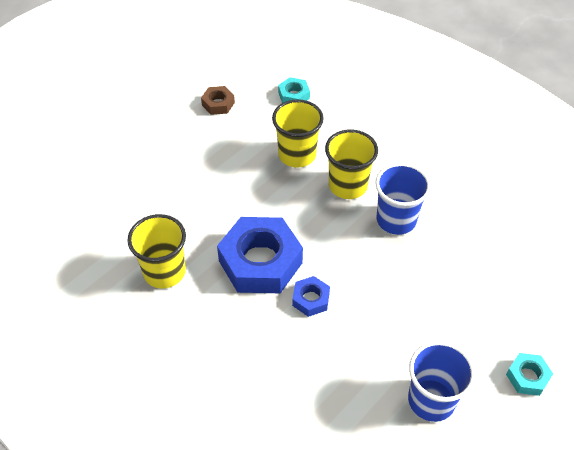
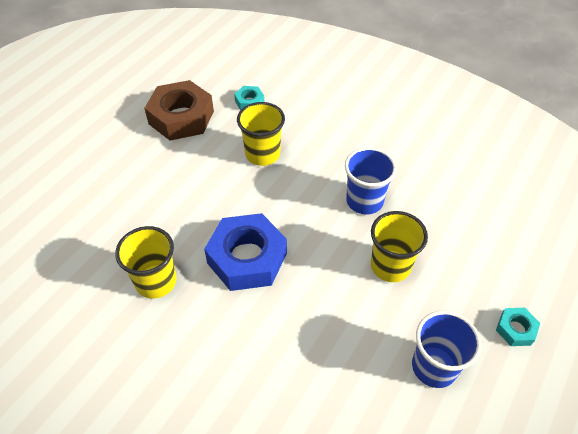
camera: 10 degrees left, 0 degrees up
brown nut [201,86,235,115] -> brown nut [144,80,214,141], size x2.16
blue nut [292,276,330,317] -> none
yellow cup [325,130,378,199] -> yellow cup moved to [371,211,428,282]

